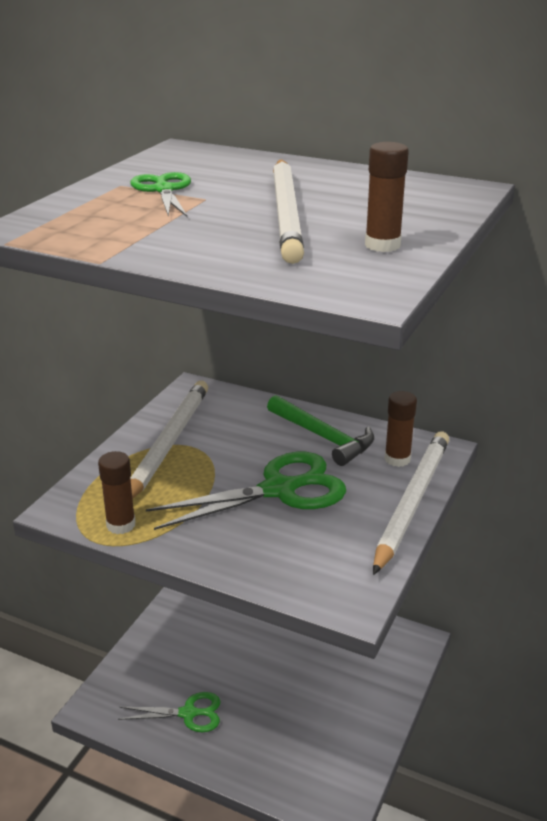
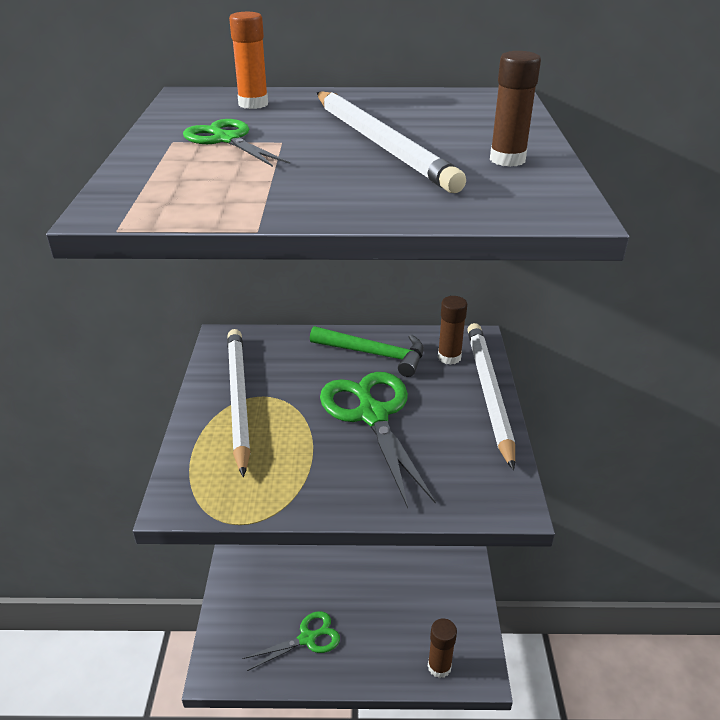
camera: 25 degrees left, 5 degrees up
brown glue stick [98,451,136,534] -> brown glue stick moved to [428,618,457,678]
green scissors [146,452,346,530] -> green scissors turned 60 degrees counterclockwise [320,372,436,508]
none -> orange glue stick [229,12,268,109]

